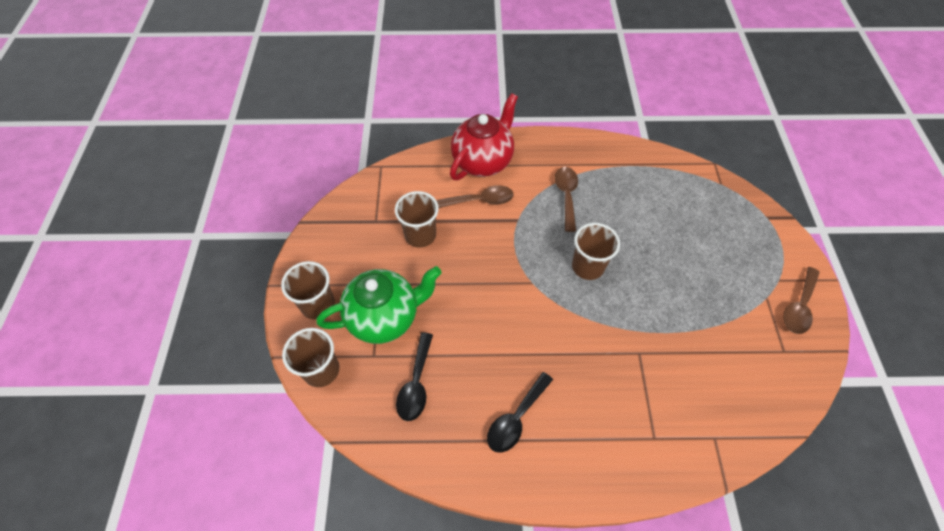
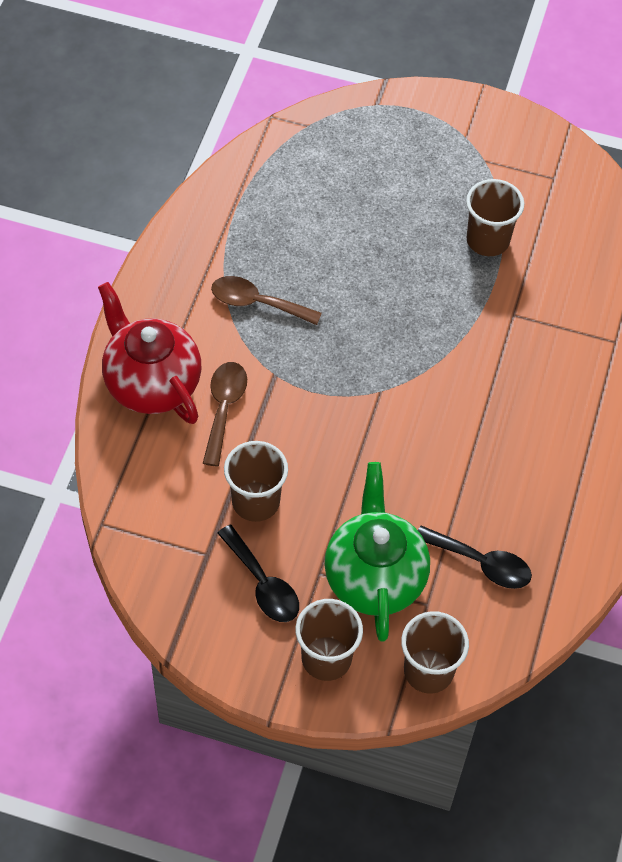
camera: 75 degrees left, 0 degrees up
black spoon [487,372,553,453] -> black spoon moved to [217,525,299,622]
brown cup [572,223,620,280] -> brown cup moved to [466,179,524,256]
brown spoon [783,267,820,334] -> none

